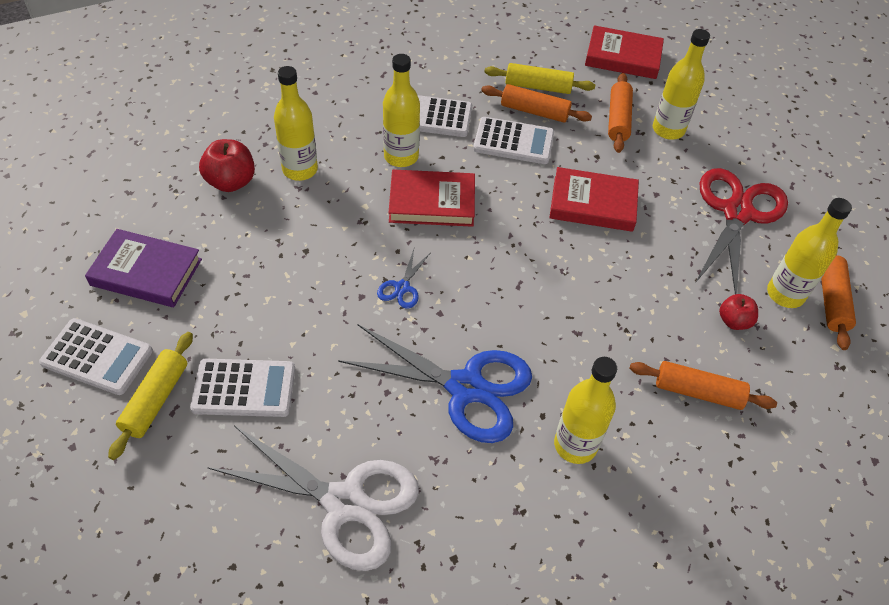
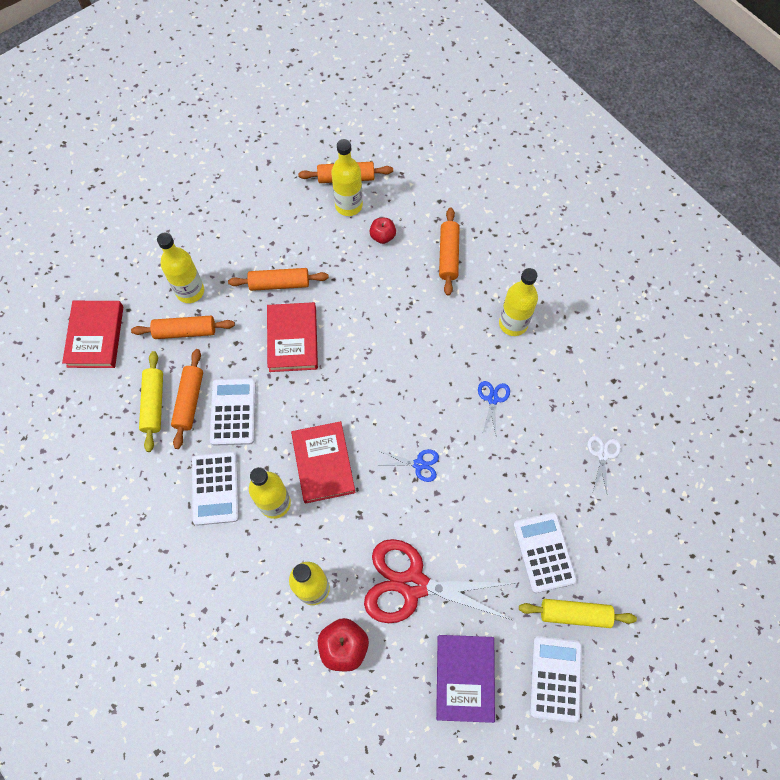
camera: 100 degrees left, 15 degrees up
white scissors [207,425,419,571] -> white scissors [587,436,621,493], size x0.43
blue scissors [338,324,532,443] -> blue scissors [478,381,510,435], size x0.43
red scissors [695,168,788,294] -> red scissors moved to [364,539,515,623]
none -> orange rolling pin [228,268,329,291]

